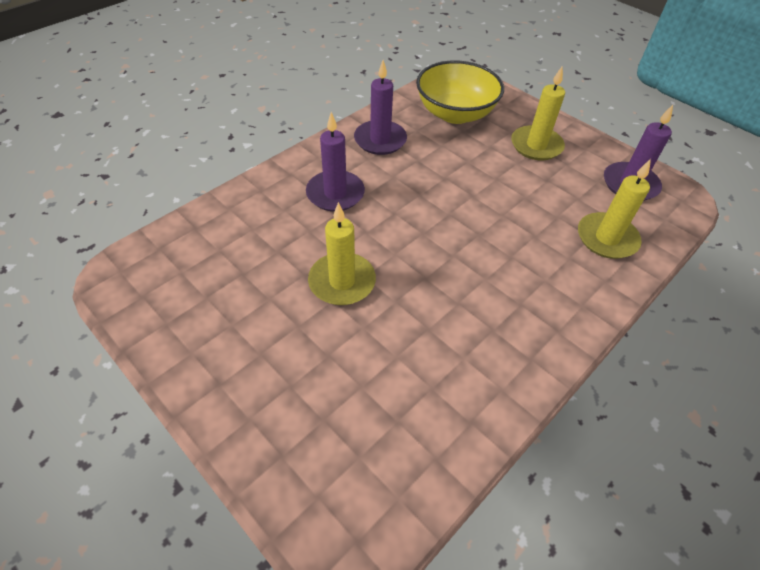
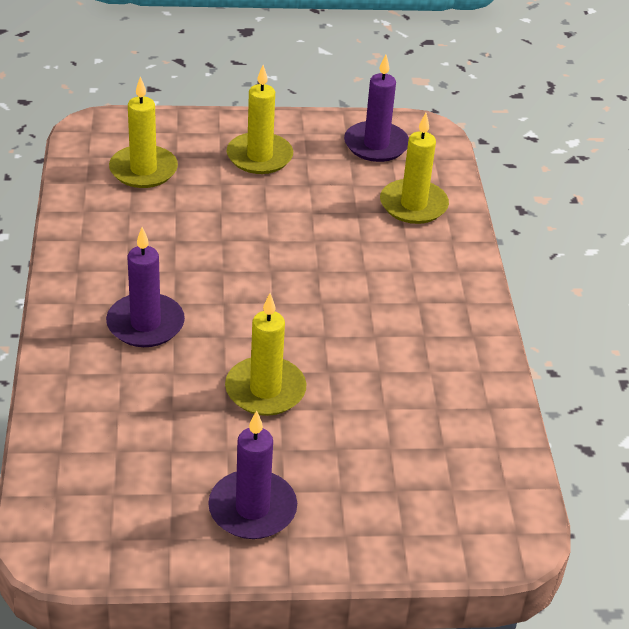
camera: 50 degrees left, 10 degrees down
purple candle [354,60,407,155] -> purple candle moved to [208,411,297,539]
yellow bowl [416,61,504,124] -> yellow candle [109,76,178,188]

